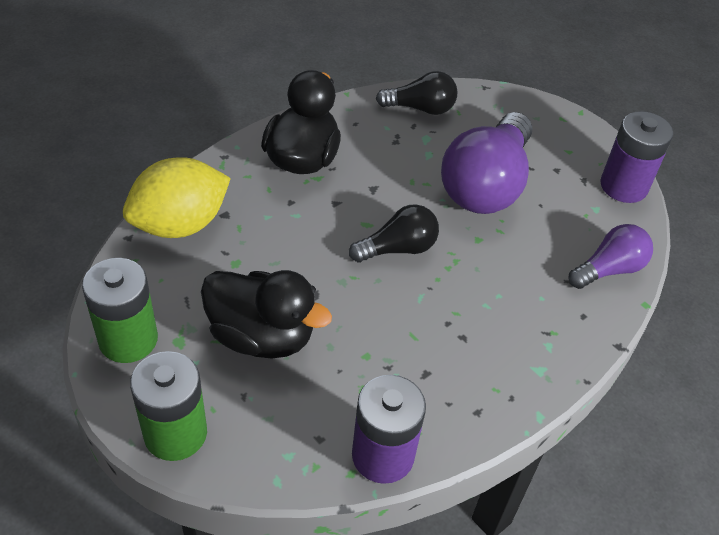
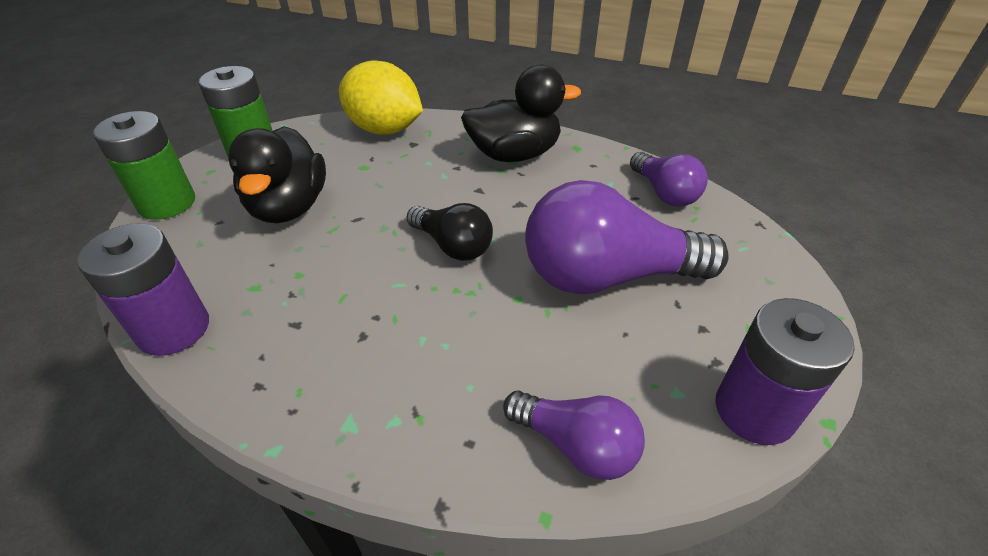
camera: 65 degrees right, 5 degrees down
black light bulb [376,71,458,115] -> purple light bulb [630,152,708,207]

